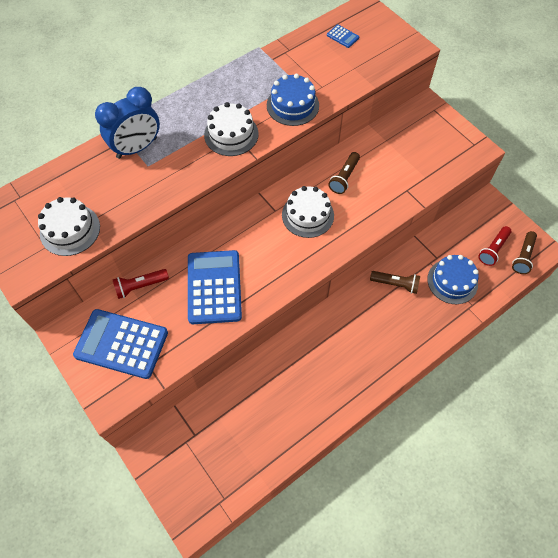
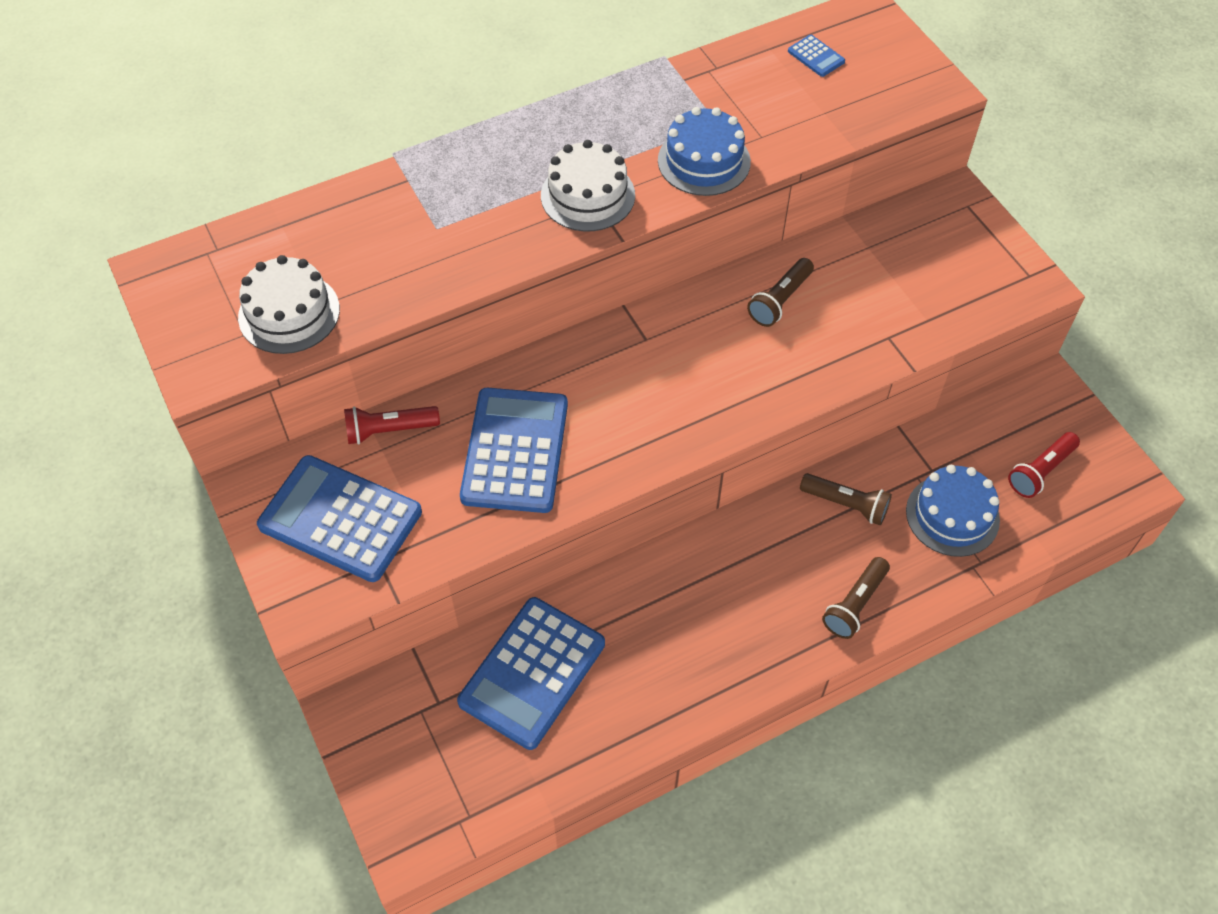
camera: 10 degrees right, 5 degrees down
blue clock [95,87,160,159] -> none
white cake [282,186,334,238] -> none
brown flashlight [512,231,537,274] -> brown flashlight moved to [822,557,890,639]
none -> blue calculator [457,597,605,750]

